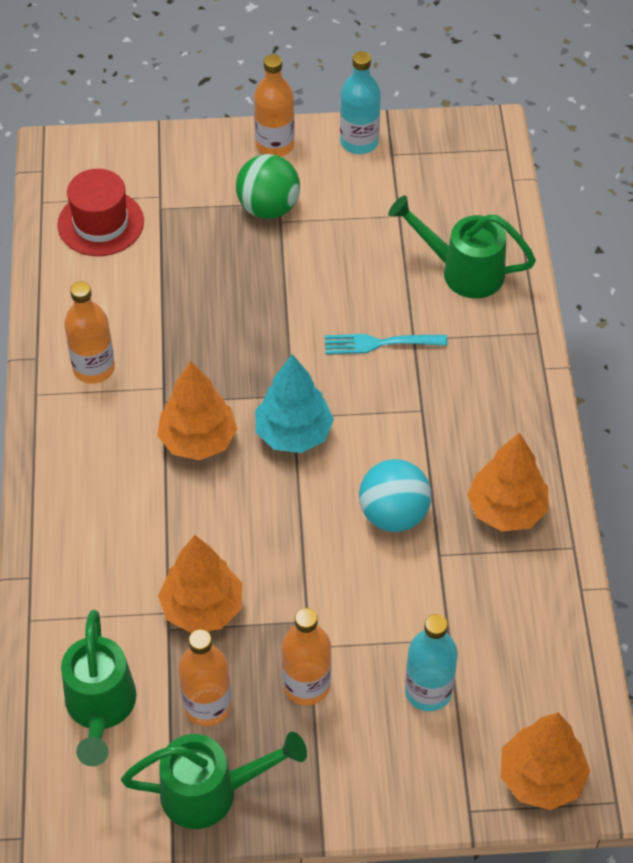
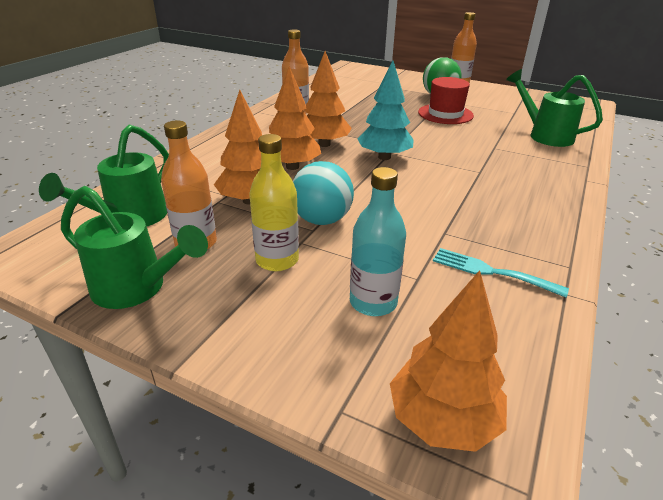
camera: 30 degrees right, 20 degrees down
red hat [58,169,144,256] -> red hat moved to [418,77,474,124]
orange bottle [282,608,331,705] -> yellow bottle [249,134,299,271]
turquoise fork [325,334,448,354] -> turquoise fork moved to [433,248,569,298]
turquoise bottle [340,51,381,154] -> none
turquoise ball [359,459,431,532] -> turquoise ball moved to [293,161,354,225]
orange tree [467,433,549,531] -> orange tree moved to [269,66,321,170]

